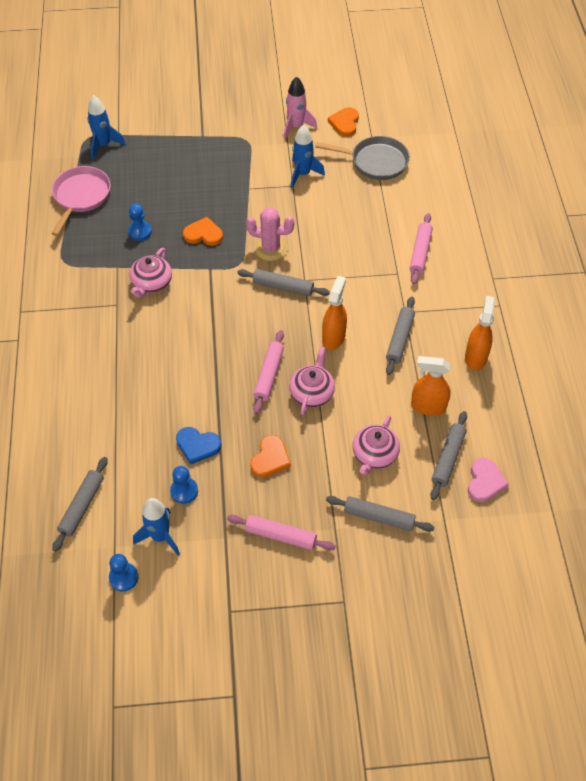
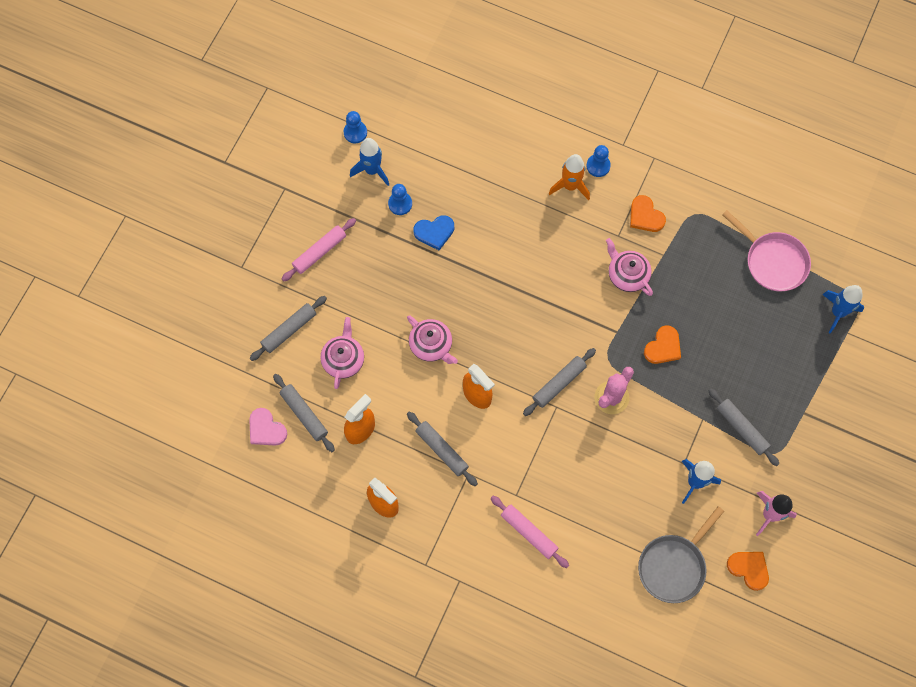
camera: 120 degrees right, 15 degrees up
grey rolling pin [52,457,108,552] -> grey rolling pin moved to [708,388,779,466]
blue pawn [128,203,152,241] -> blue pawn moved to [587,145,611,177]
blue heart [176,427,221,465] -> blue heart turned 150 degrees counterclockwise [413,215,454,250]
orange heart [250,435,291,477] -> orange heart moved to [630,195,666,232]
pink rolling pin [253,330,284,414] -> none
pink teapot [353,415,400,475] -> pink teapot turned 45 degrees clockwise [320,317,364,389]
none -> orange rocket [549,154,590,200]

